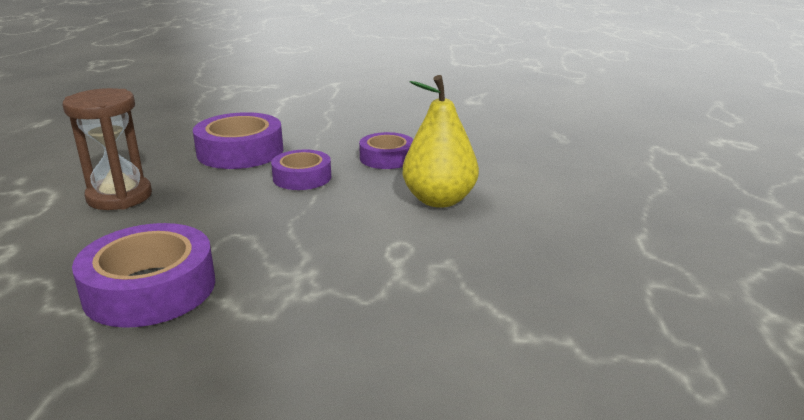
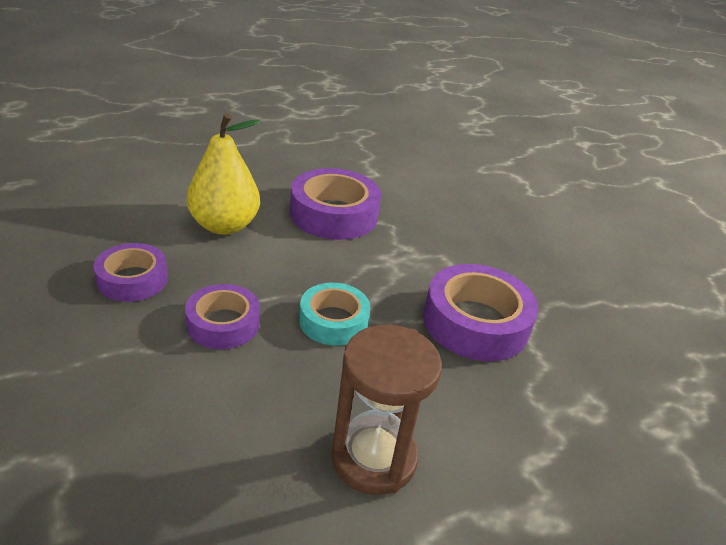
camera: 125 degrees left, 10 degrees up
purple tape [193,112,283,169] -> purple tape moved to [290,168,381,240]
none -> turquoise tape [299,283,371,346]

